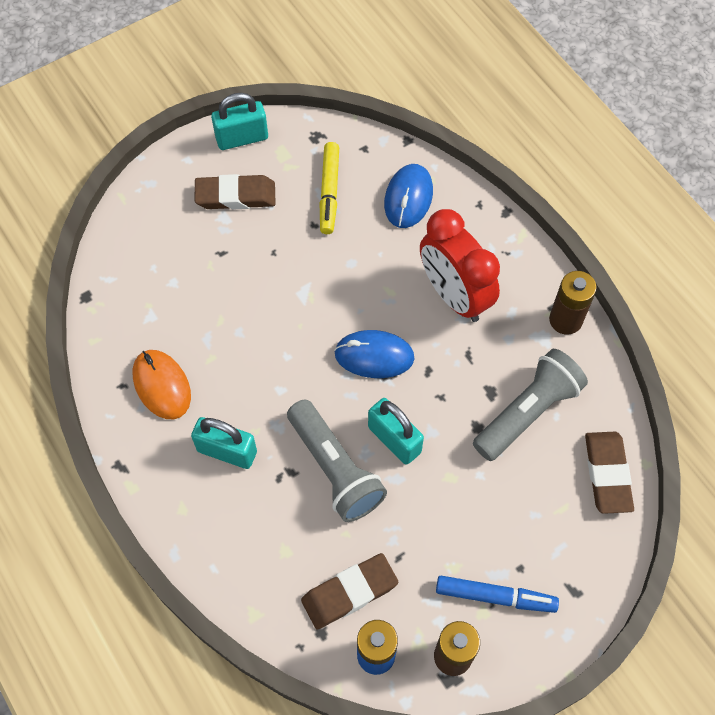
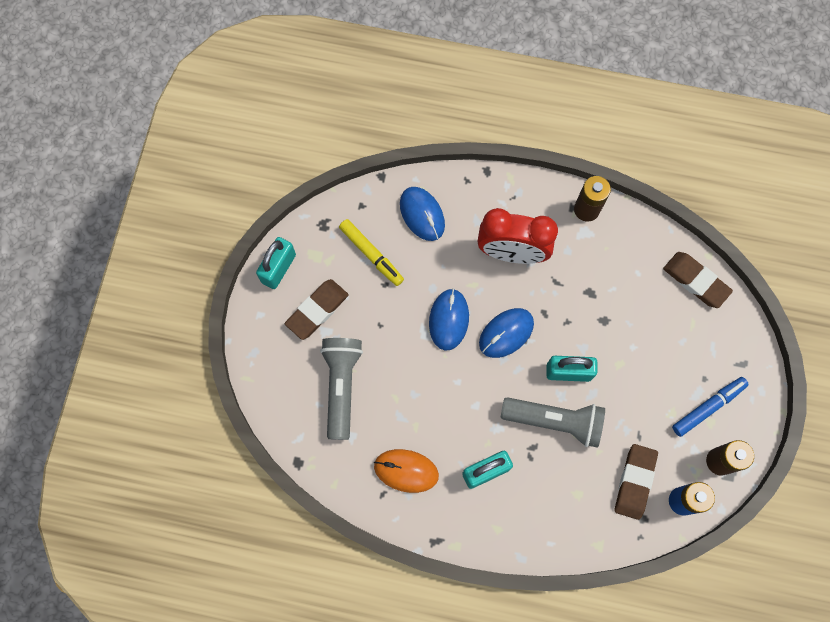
camera: 45 degrees left, 10 degrees up
grey flashlight [473,349,588,461] -> grey flashlight moved to [320,338,363,440]
none -> blue mouse [429,288,469,350]

